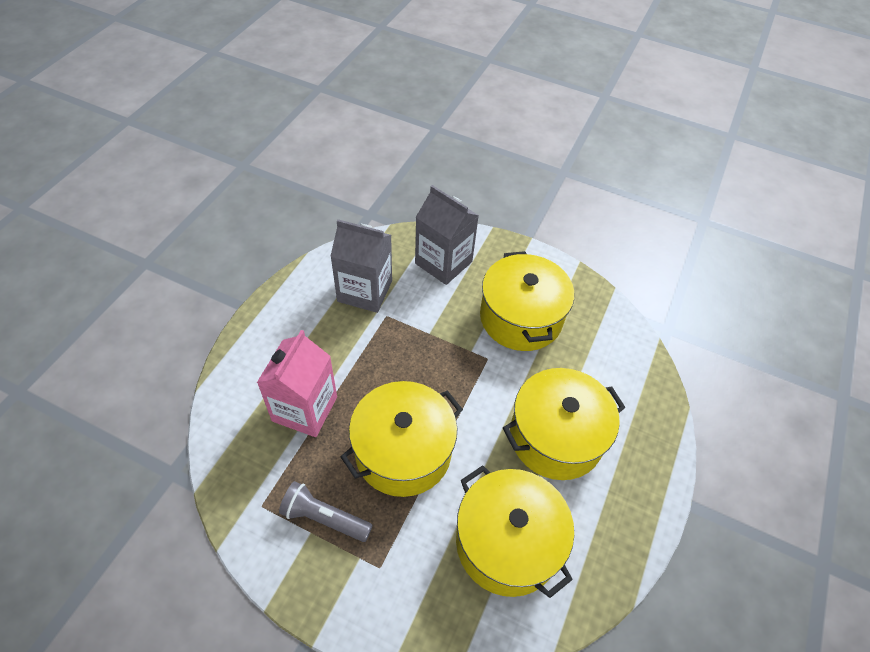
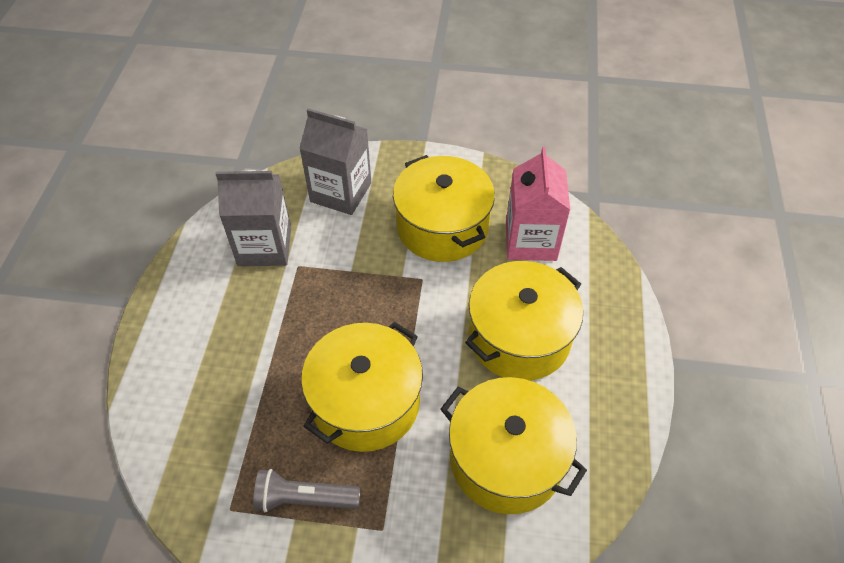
camera: 15 degrees left, 0 degrees up
pink carton [257,330,337,437] -> pink carton moved to [506,147,570,261]

